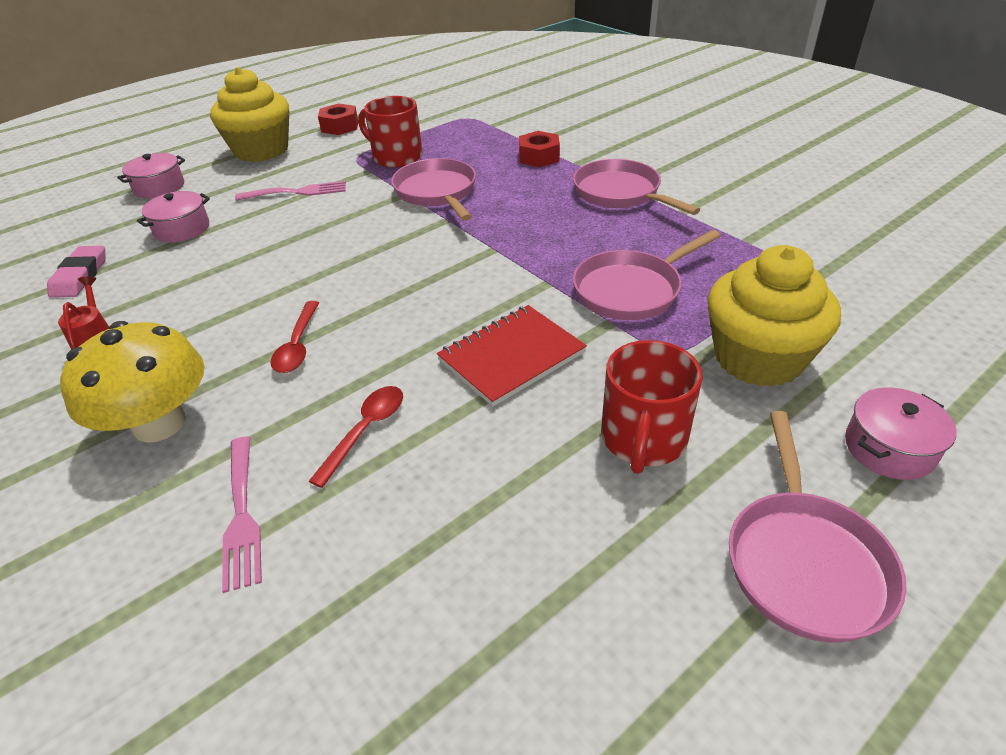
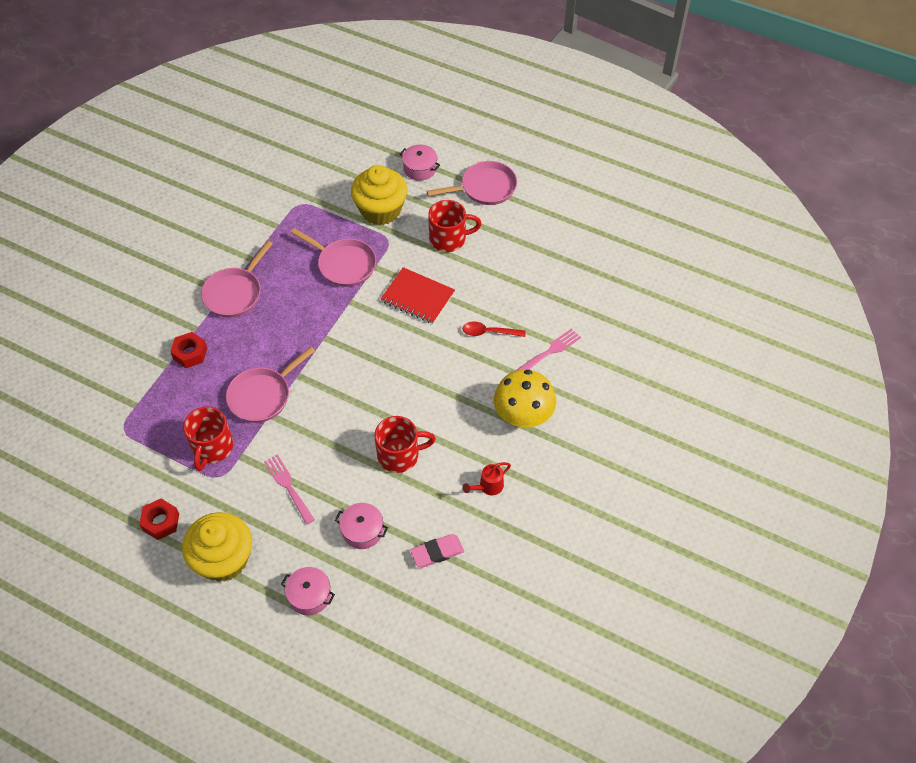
camera: 115 degrees left, 15 degrees up
red spoon [271,301,319,373] -> none
none -> red mug [374,416,436,473]

